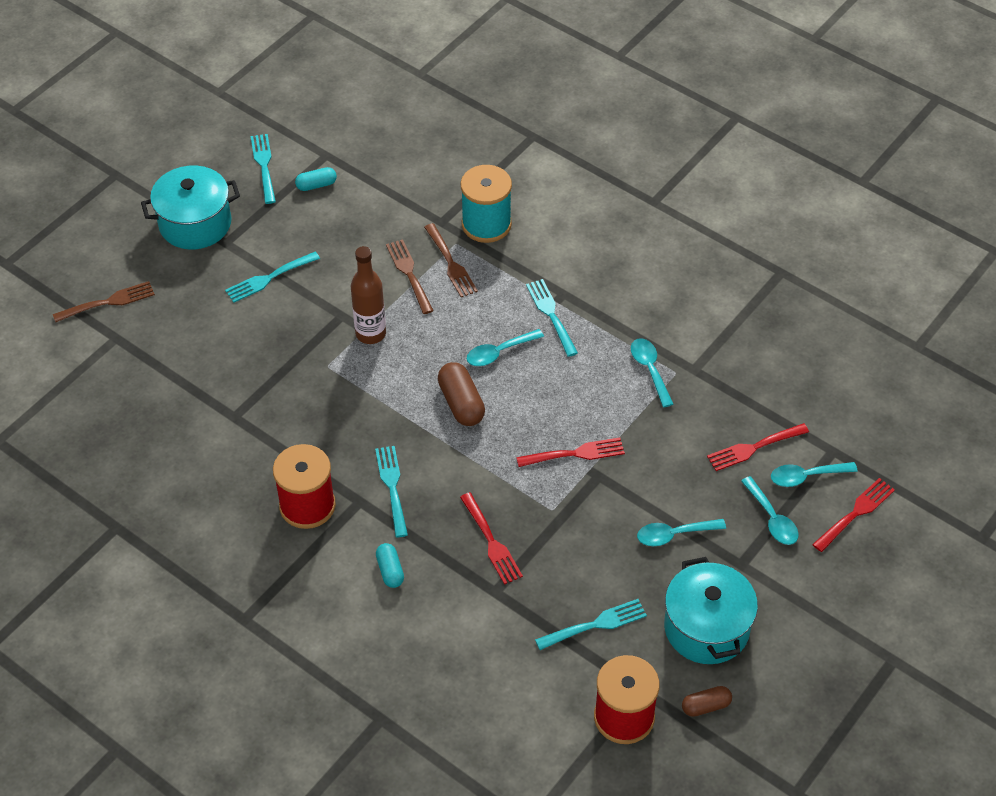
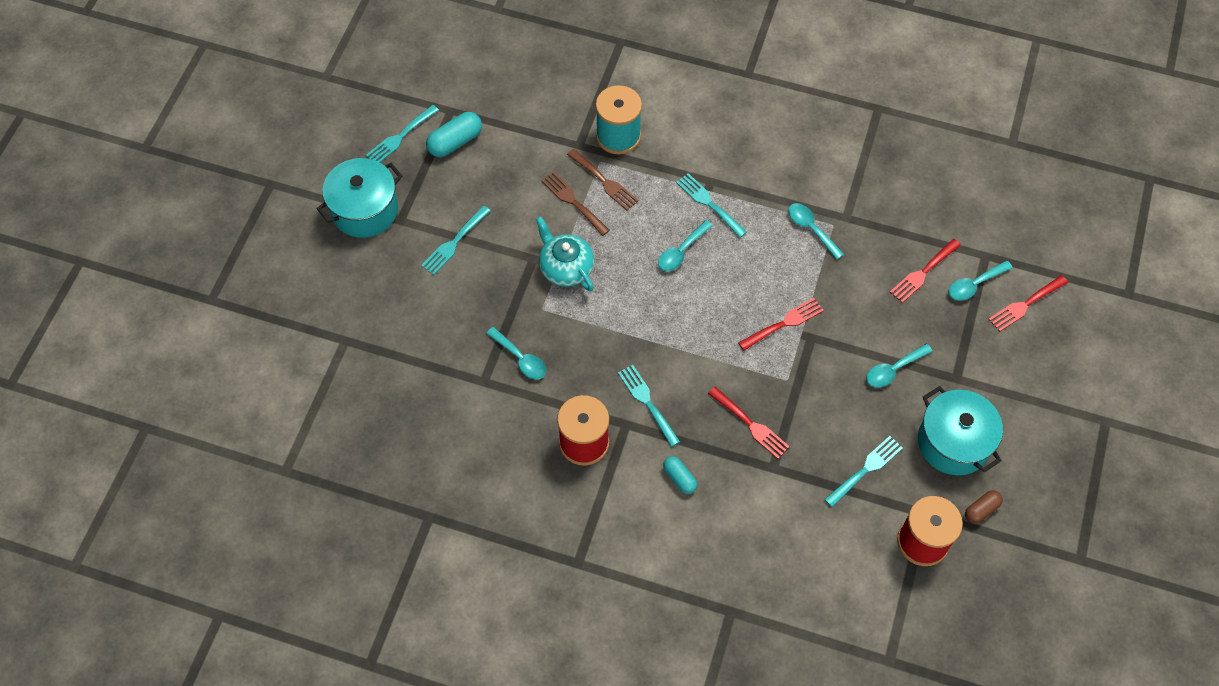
camera: 20 degrees left, 10 degrees up
brown fork [53,281,155,322] -> none
turquoise fork [251,134,276,204] -> turquoise fork turned 105 degrees counterclockwise [366,105,439,162]
turquoise capsule [295,167,337,191] -> turquoise capsule [426,112,482,157], size x1.61
brown bottle [351,246,386,344] -> turquoise teapot [536,216,594,292]
brown capsule [438,362,485,426] -> none
turquoise spoon [741,476,799,545] -> turquoise spoon moved to [486,327,546,379]
red fork [812,478,895,552] -> red fork turned 150 degrees counterclockwise [989,275,1068,332]

